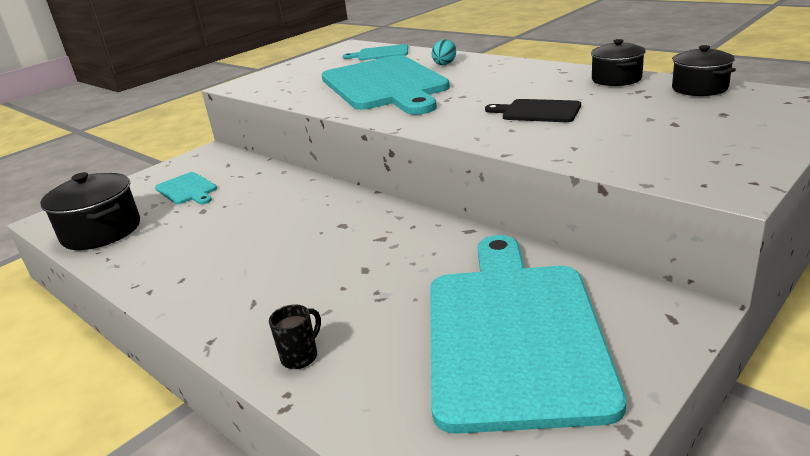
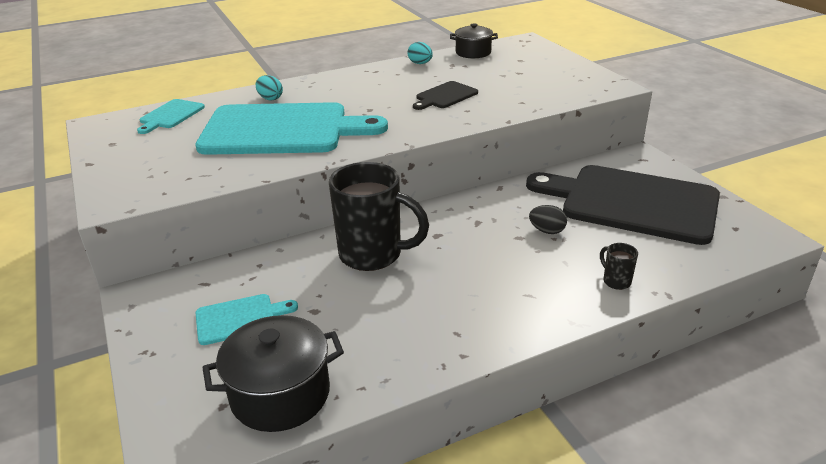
camera: 70 degrees left, 5 degrees up
turquoise cutting board [430,235,626,434] -> black cutting board [526,165,720,245]
black pot [591,39,646,86] -> turquoise egg [407,42,433,64]
none -> black mug [329,162,429,271]
none -> black egg [529,205,567,234]

